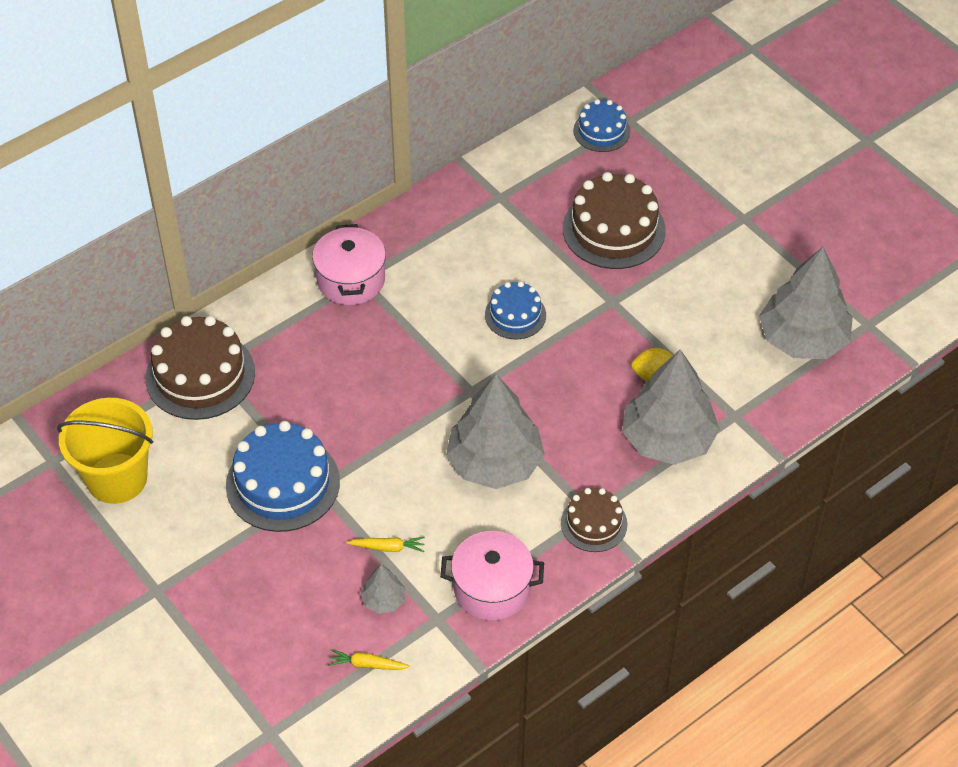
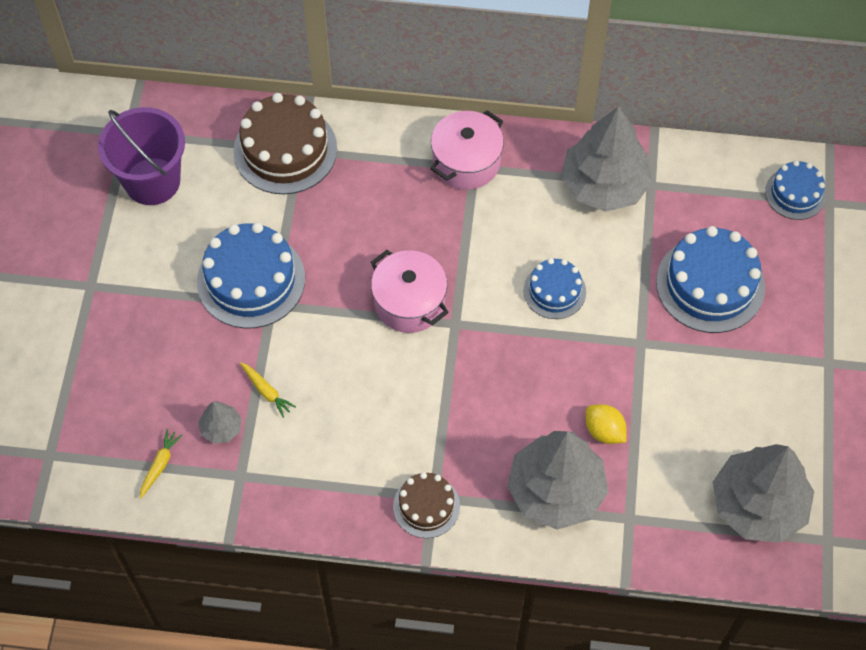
camera: 45 degrees right, 10 degrees up
yellow bucket [57,398,153,504] -> purple bucket [98,107,185,205]
yellow carrot [328,649,410,670] -> yellow carrot turned 60 degrees clockwise [140,429,183,499]
pink pot [440,531,544,621] -> pink pot moved to [371,250,449,333]
grey tree [446,374,544,489] -> grey tree moved to [561,106,653,212]
brown cake [563,172,666,269] -> blue cake [656,226,765,333]

